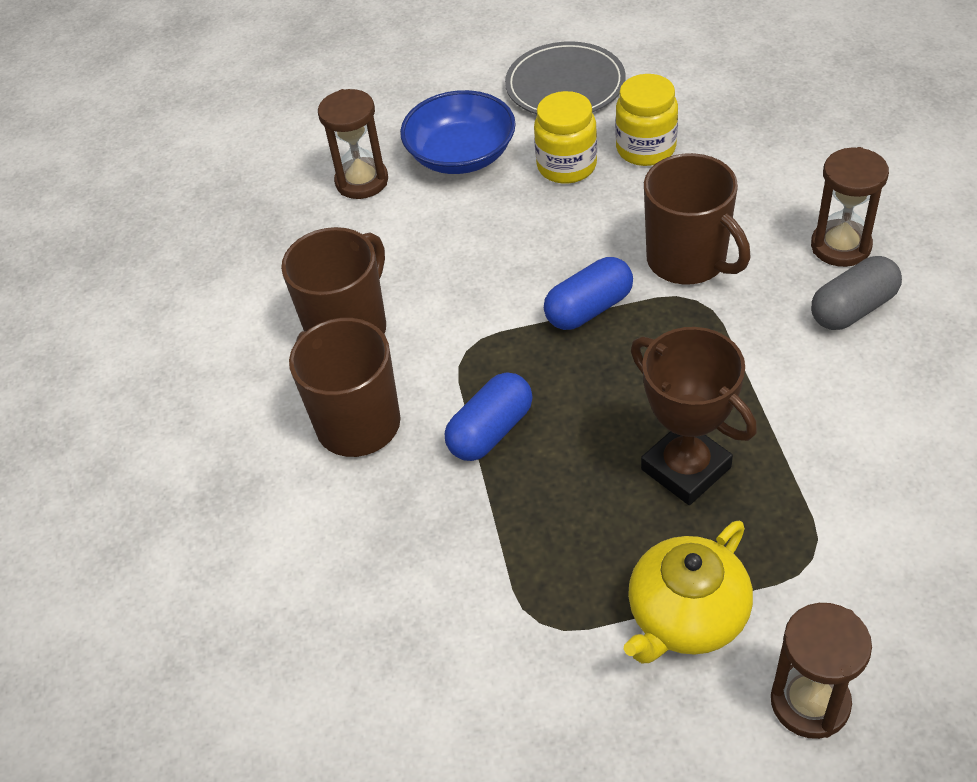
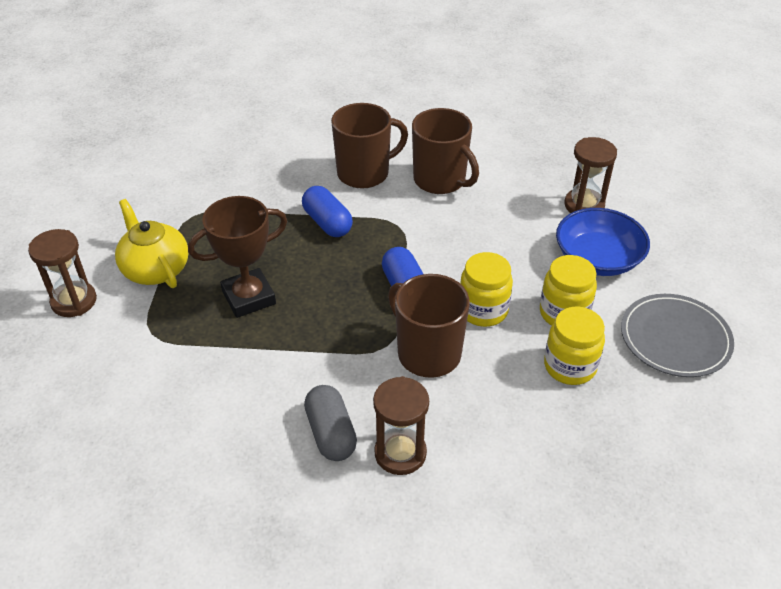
camera: 100 degrees right, 5 degrees down
brown mug [644,153,750,285] -> brown mug turned 75 degrees clockwise [388,274,470,378]
none -> yellow jar [460,252,513,327]

